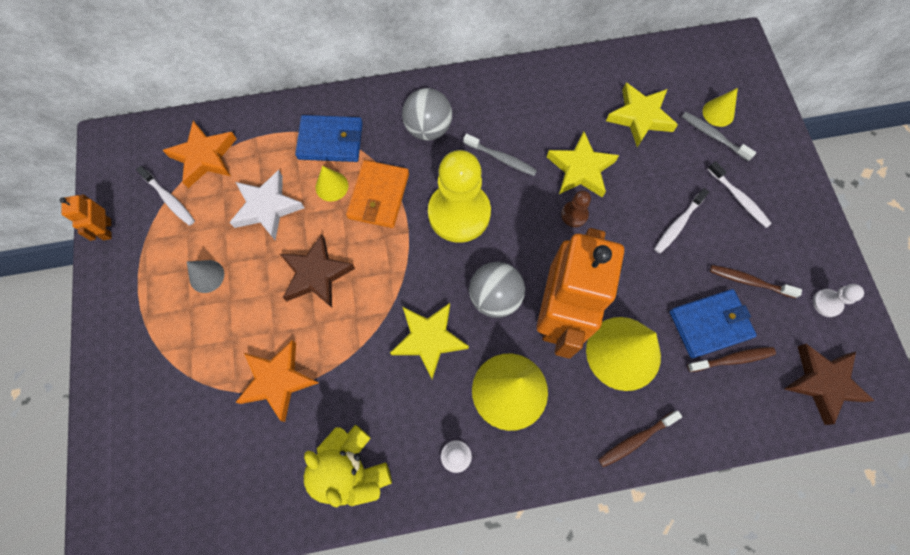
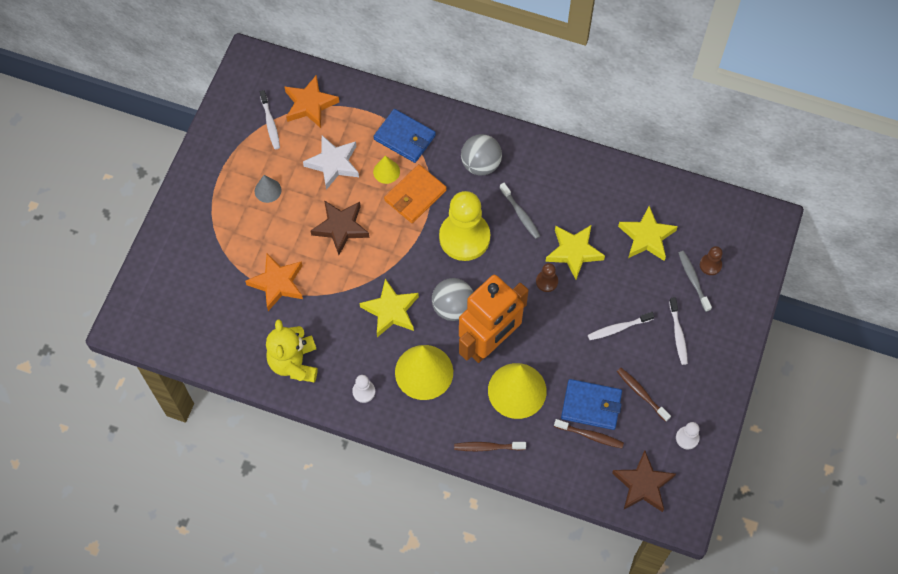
camera: 30 degrees right, 5 degrees down
orange robot [60,194,112,241] -> none
yellow cone [703,88,738,127] -> brown pawn [700,246,723,275]

